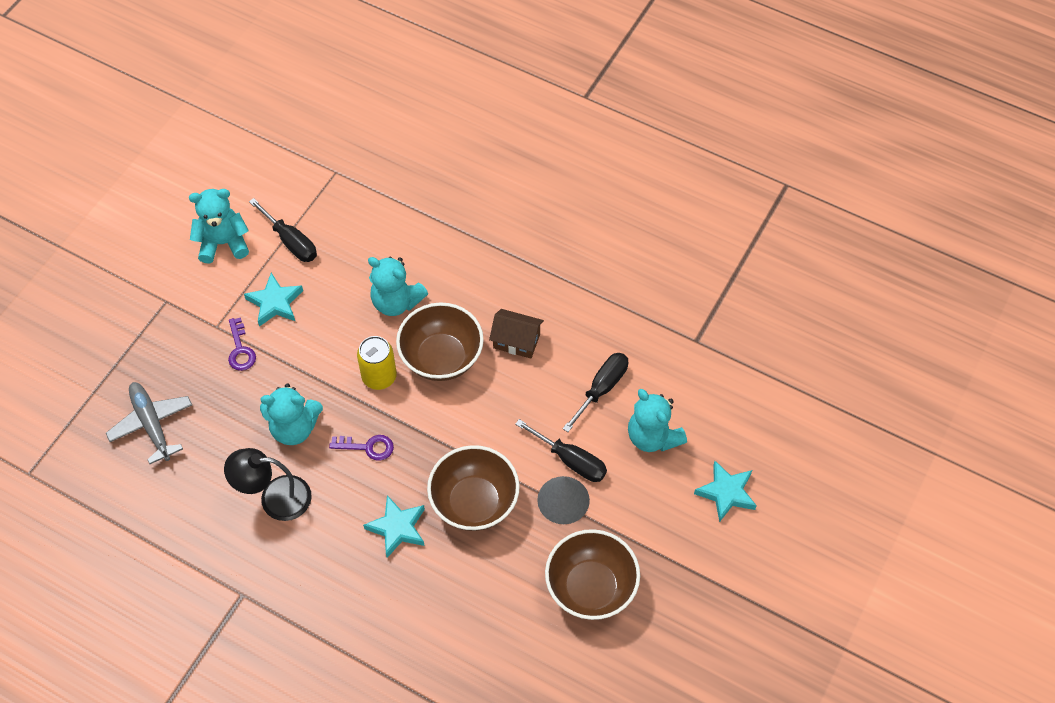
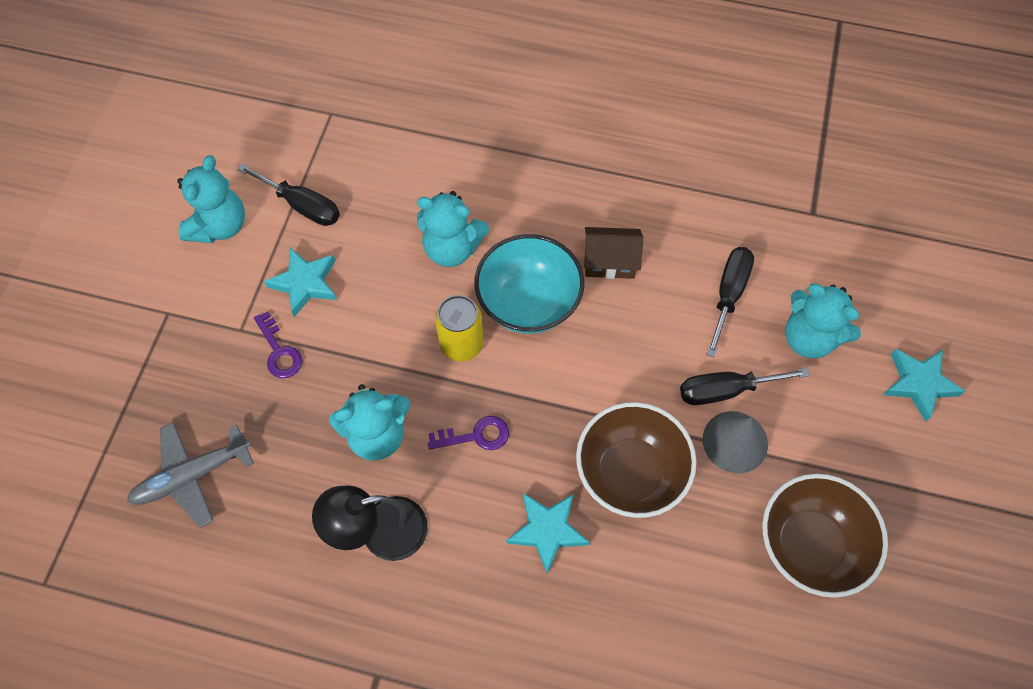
camera: 15 degrees left, 5 degrees up
grey plane [106,382,192,464] -> grey plane turned 75 degrees counterclockwise [127,422,254,528]
turquoise teddy bear [189,189,249,264] -> turquoise teddy bear turned 135 degrees clockwise [177,155,245,243]
brown bowl [396,303,484,381] -> turquoise bowl [474,234,584,334]
black screwdriver [515,419,607,482] -> black screwdriver turned 150 degrees clockwise [680,368,810,405]

